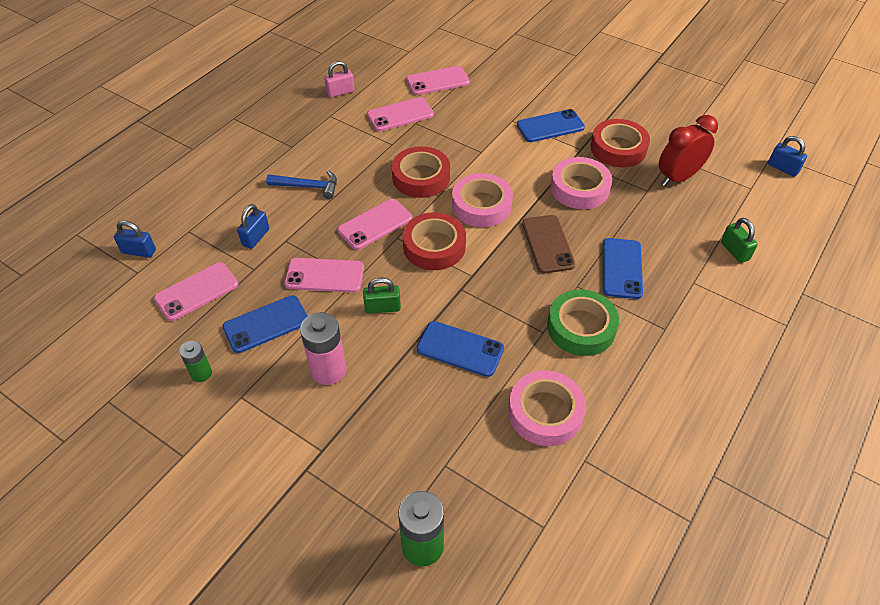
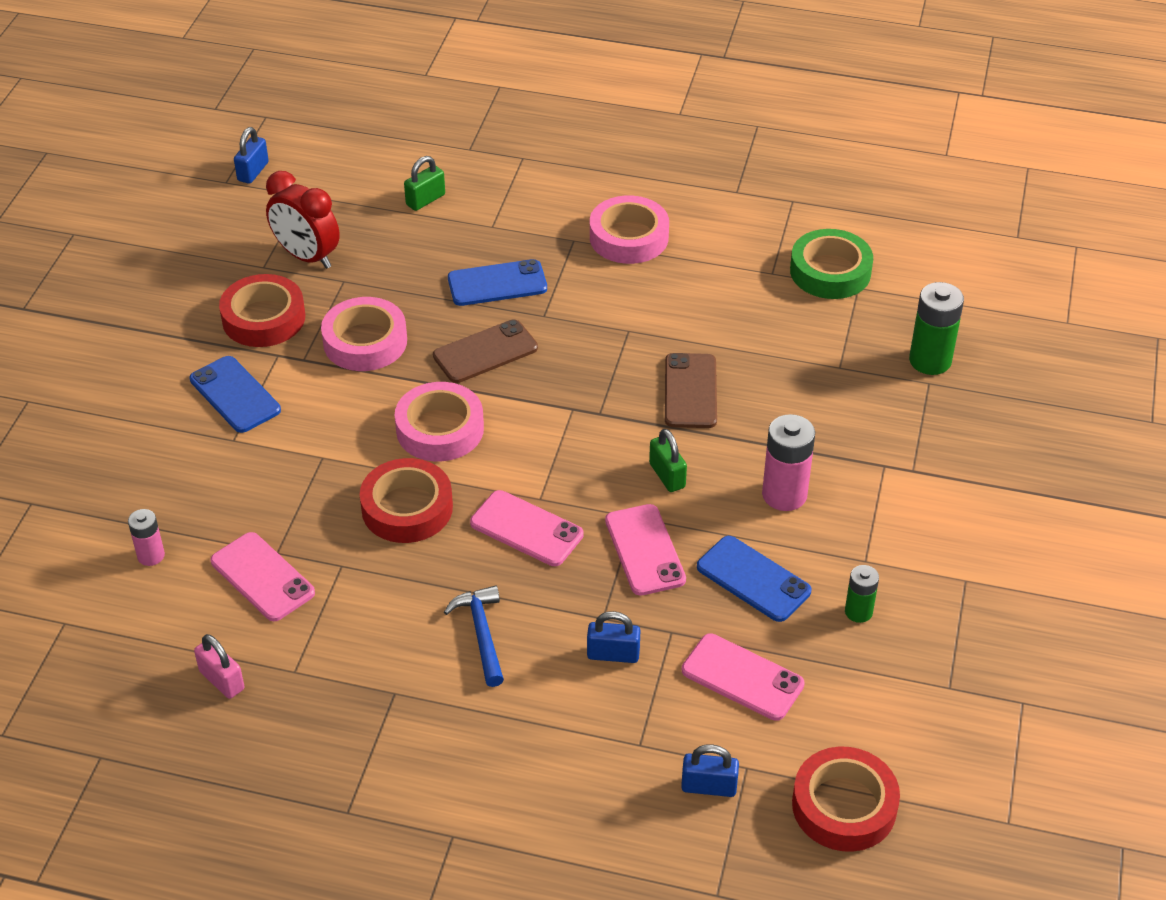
camera: 110 degrees left, 5 degrees down
blue padlock [114,220,156,258] -> blue padlock turned 75 degrees counterclockwise [681,744,739,797]
red tape [403,212,466,270] -> red tape moved to [792,747,900,852]
pink phone [406,66,470,95] -> pink battery [128,509,165,566]
blue phone [417,321,504,377] -> brown phone [665,353,717,428]
pink tape [508,370,586,446] -> pink tape moved to [590,196,669,264]
green tape [547,289,619,356] -> green tape moved to [790,229,873,299]

